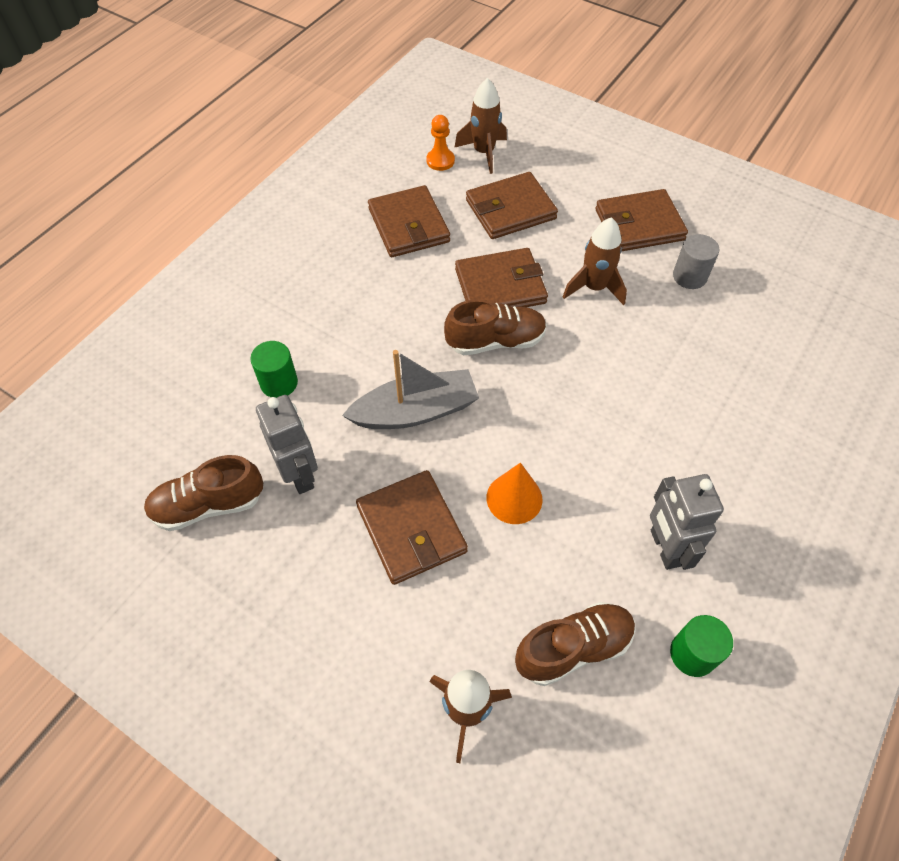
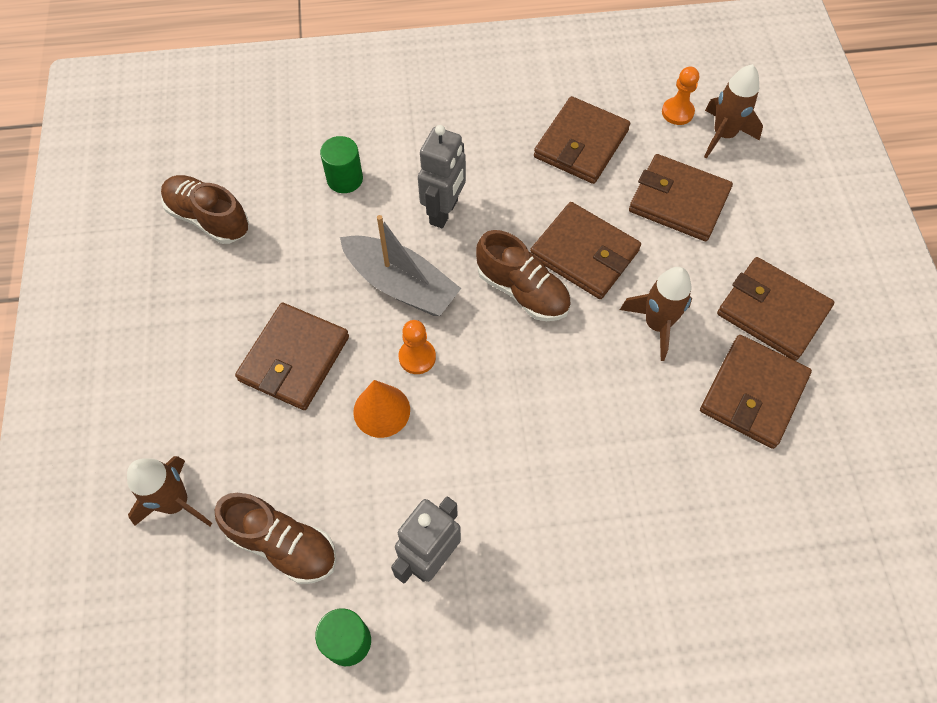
camera: 50 degrees right, 5 degrees up
grey robot [256,395,318,494] -> grey robot moved to [418,125,466,228]
grey cylinder [673,234,719,289] -> brown wallet [700,335,812,449]
none -> orange pawn [399,320,436,374]

